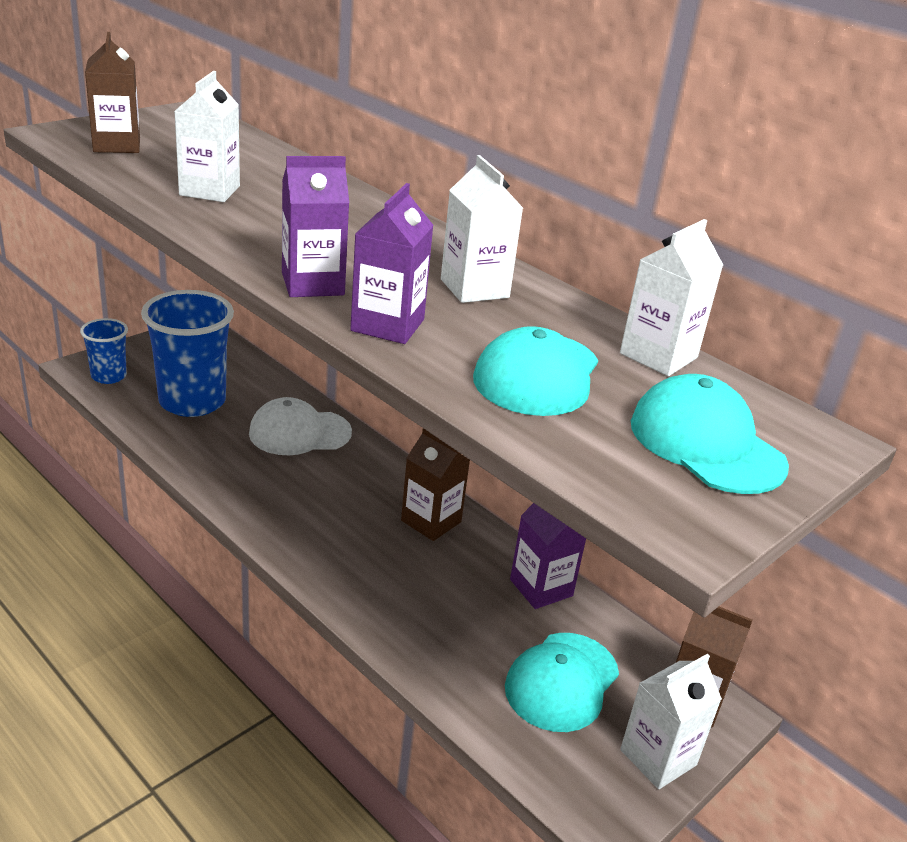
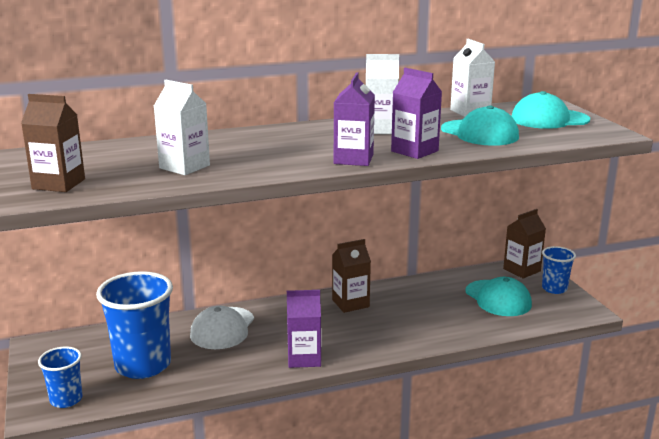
camera: 60 degrees left, 10 degrees down
purple carton [510,503,586,609] -> purple carton moved to [287,290,321,368]
white carton [620,654,722,789] -> blue cup [542,246,576,294]

